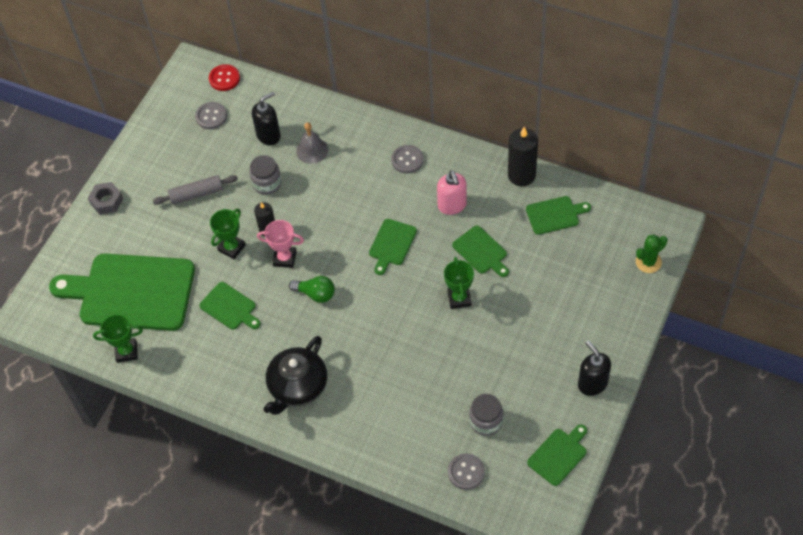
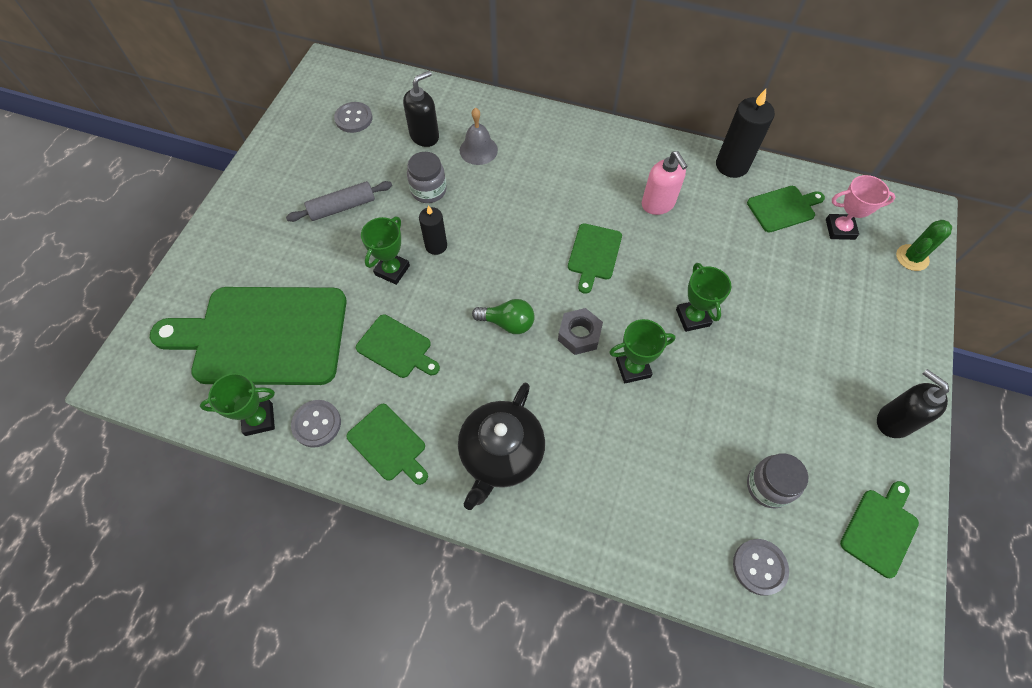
camera: 10 degrees left, 5 degrees up
grey nut [88,182,123,215] -> grey nut moved to [558,308,603,355]
red button [209,64,240,91] -> none
pink trophy [257,220,304,268] -> pink trophy moved to [826,175,895,240]
grey button [391,145,424,174] -> grey button moved to [291,400,341,448]
green cutting board [452,226,509,277] -> green cutting board moved to [346,404,428,485]
none -> green trophy [609,319,676,383]

